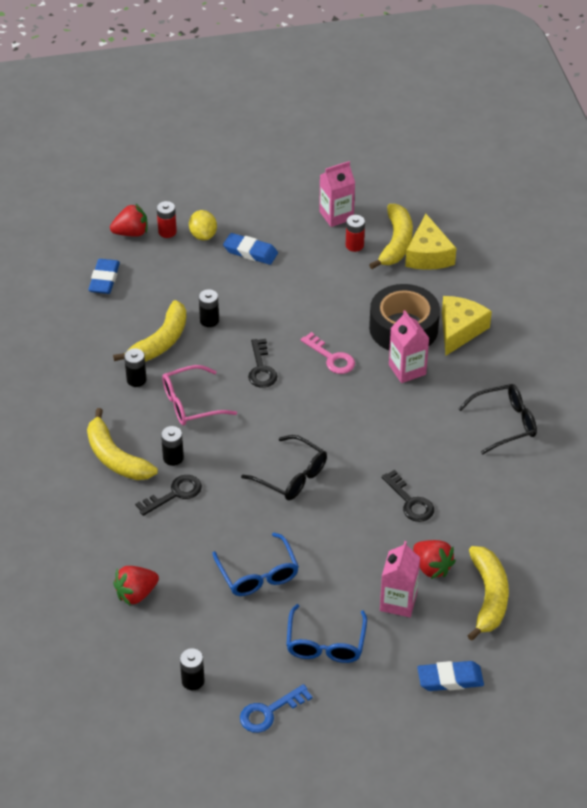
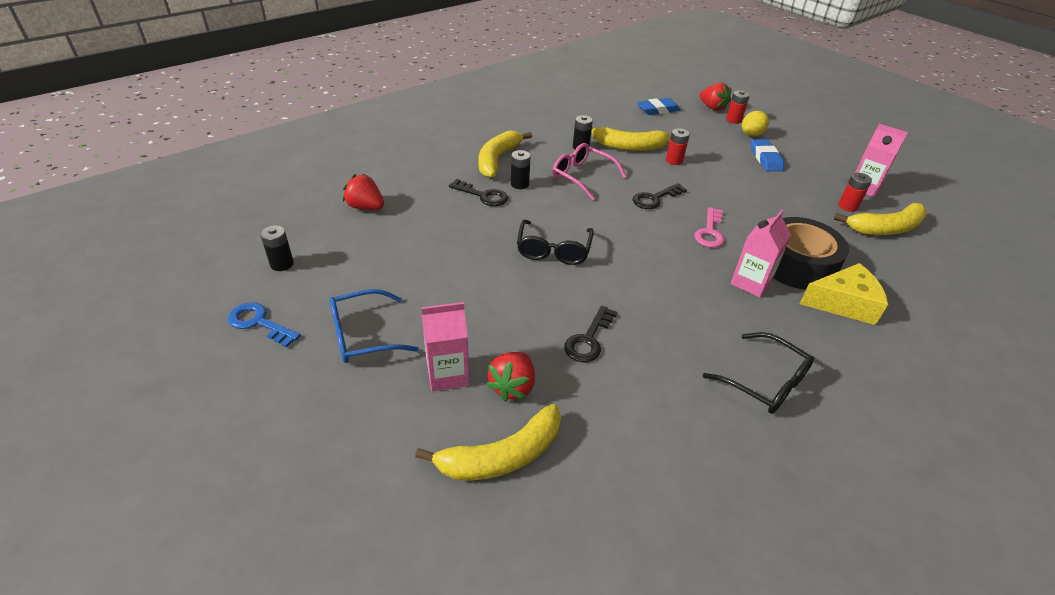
camera: 60 degrees right, 5 degrees down
black battery [199,289,219,327] -> red battery [666,128,690,165]
blue glasses [212,533,299,596] -> none
yellow cheese [405,214,457,270] -> none
blue eraser [417,661,484,691] -> none

